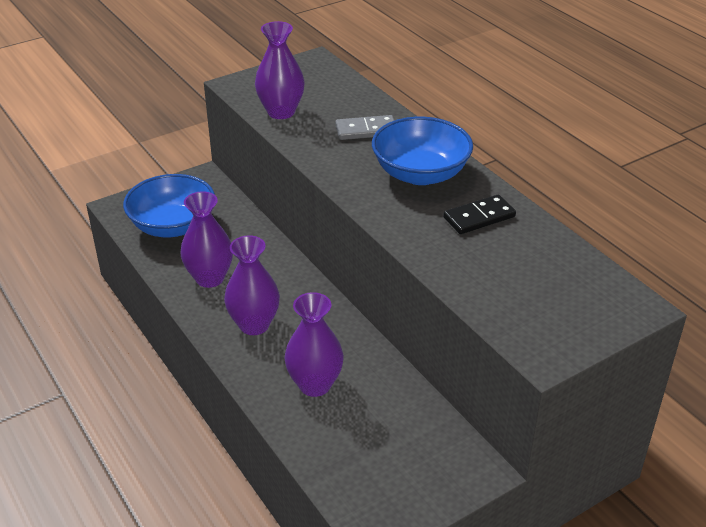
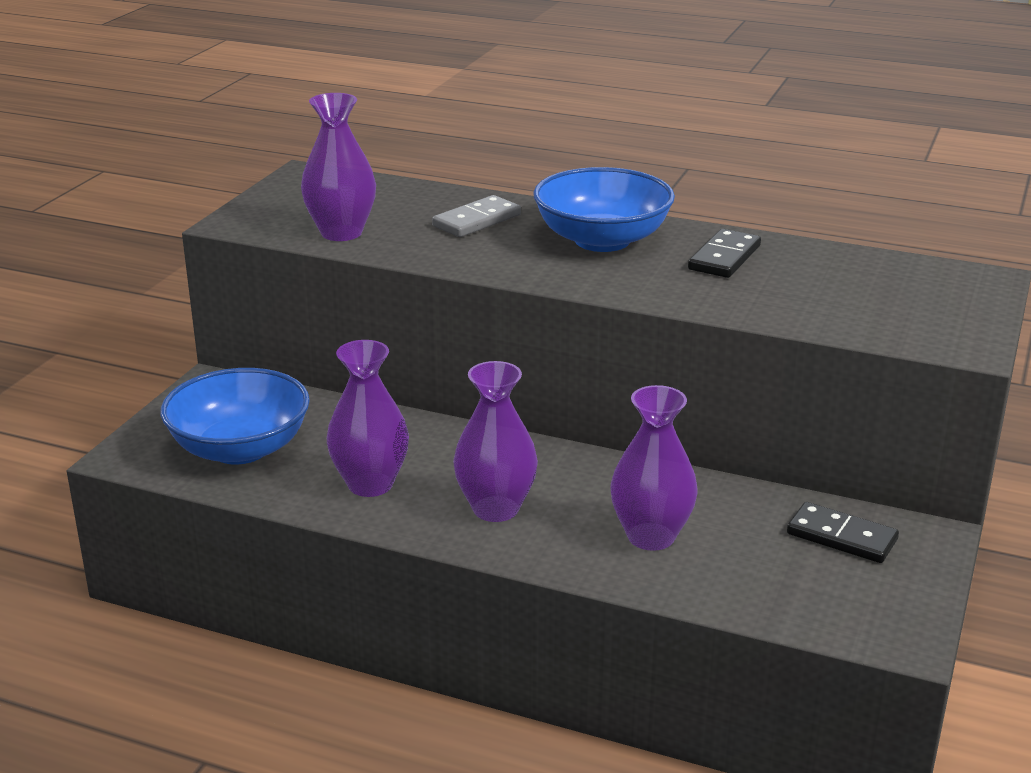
camera: 35 degrees left, 10 degrees down
none -> black domino [787,502,899,563]

